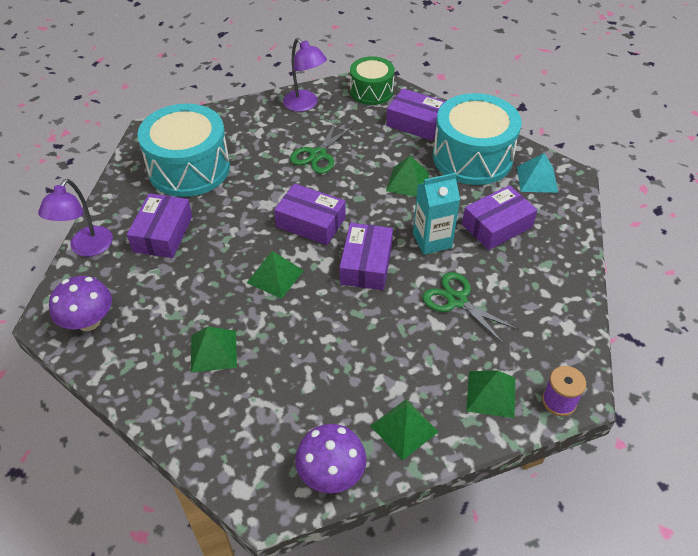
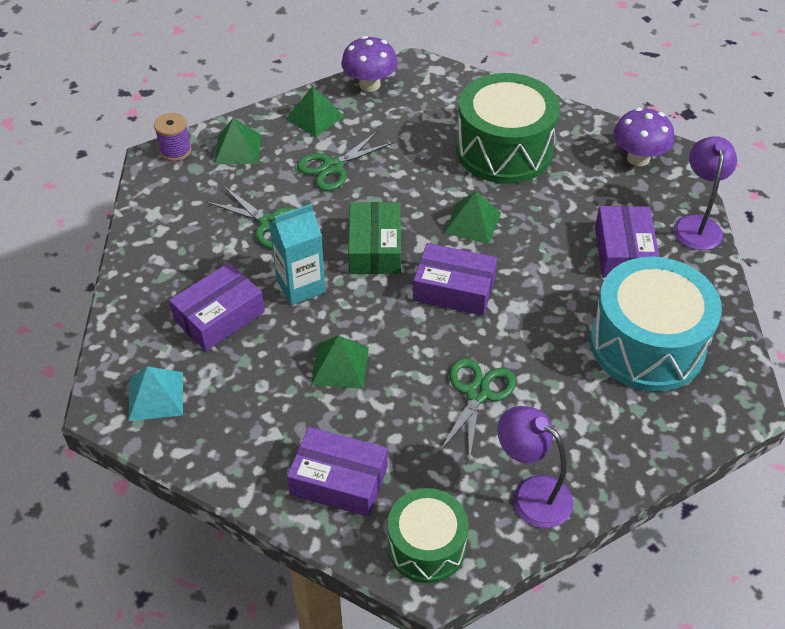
camera: 170 degrees right, 0 degrees up
green pyramid [191,326,237,373] -> green drum [456,73,560,184]
purple box [339,223,393,290] -> green box [348,202,401,274]
turquoise drum [433,93,522,185] -> none
none -> green scissors [297,131,394,191]

